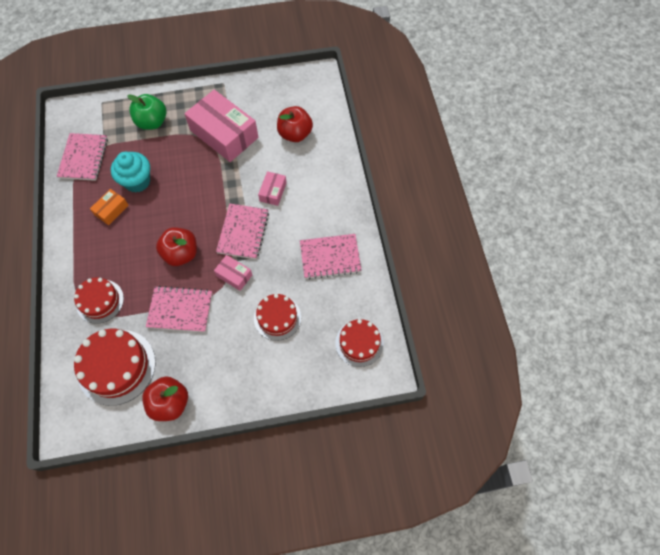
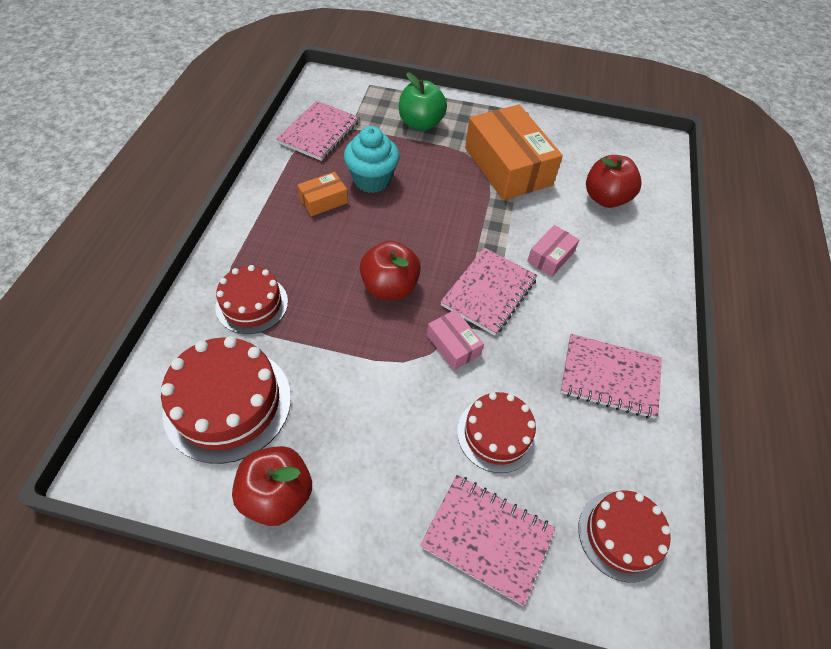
camera: 20 degrees right, 10 degrees down
pink notebook [146,286,212,332] -> pink notebook moved to [420,475,555,606]
pink box [184,90,259,162] -> orange box [465,105,563,200]

